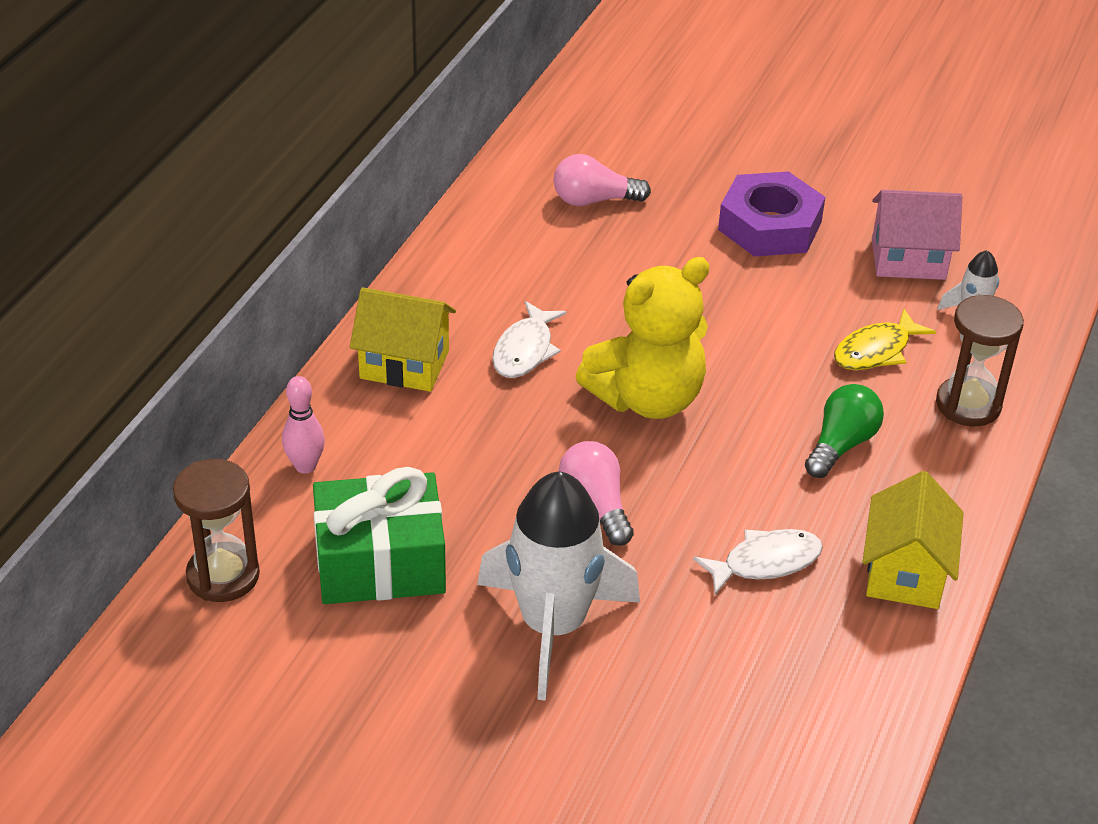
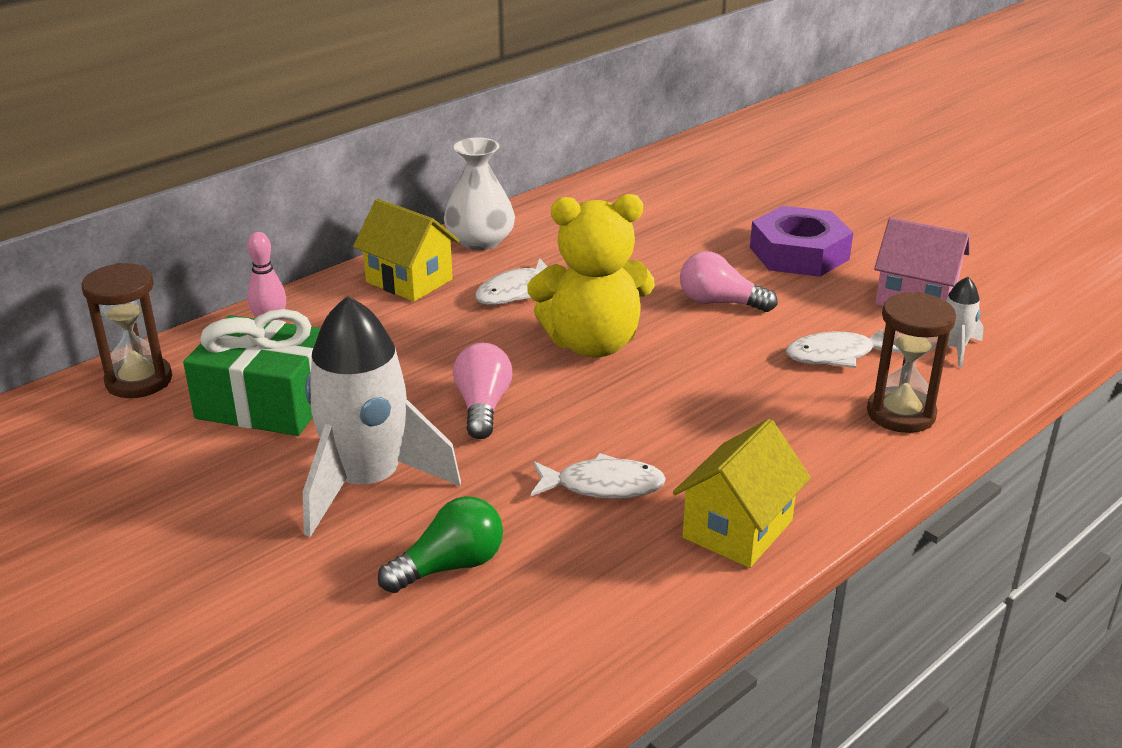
camera: 25 degrees right, 10 degrees down
pink light bulb [554,154,651,206] -> pink light bulb moved to [680,251,778,312]
green light bulb [805,384,884,478] -> green light bulb moved to [378,496,503,593]
yellow fish [834,309,936,370] -> white fish [786,328,901,368]
none -> white vase [444,138,515,251]

